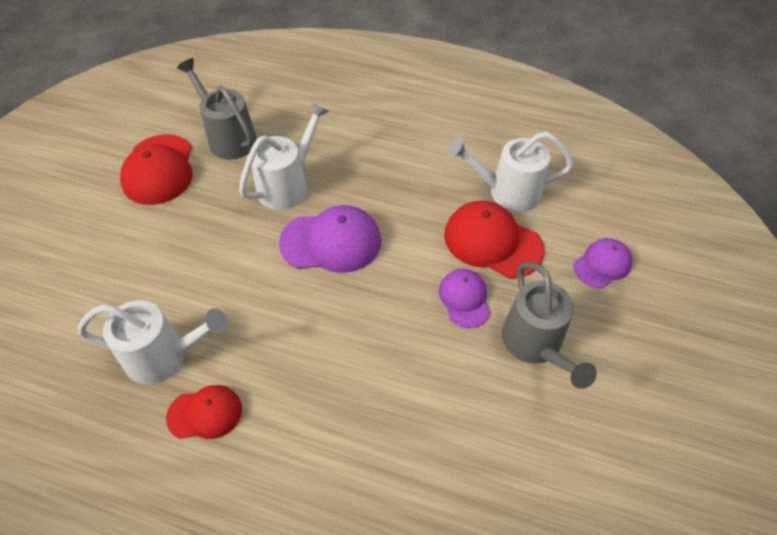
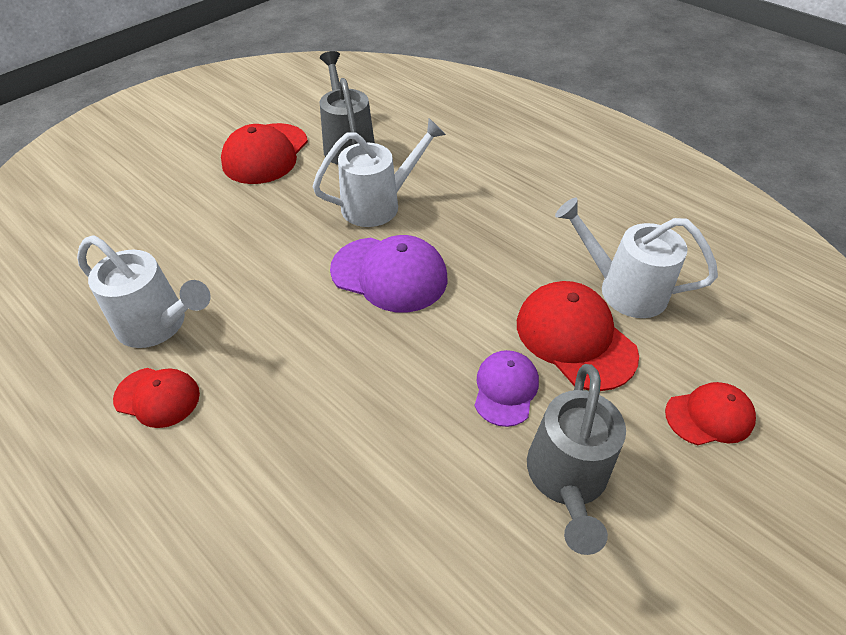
camera: 25 degrees right, 5 degrees down
purple cap [573,238,633,288] -> red cap [665,382,756,445]

